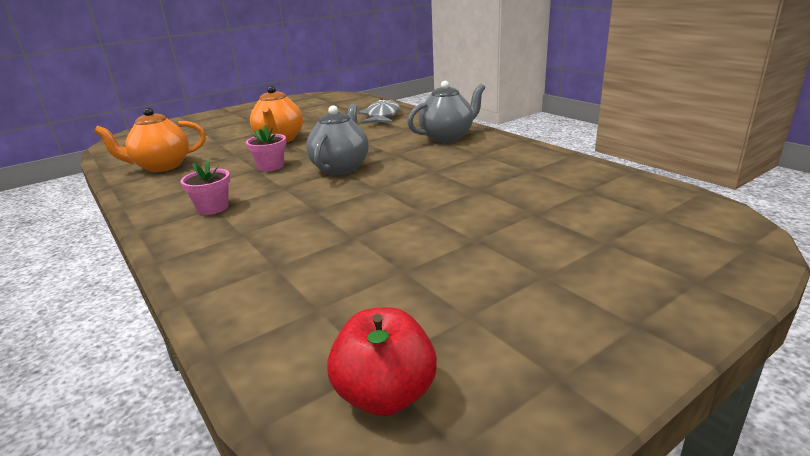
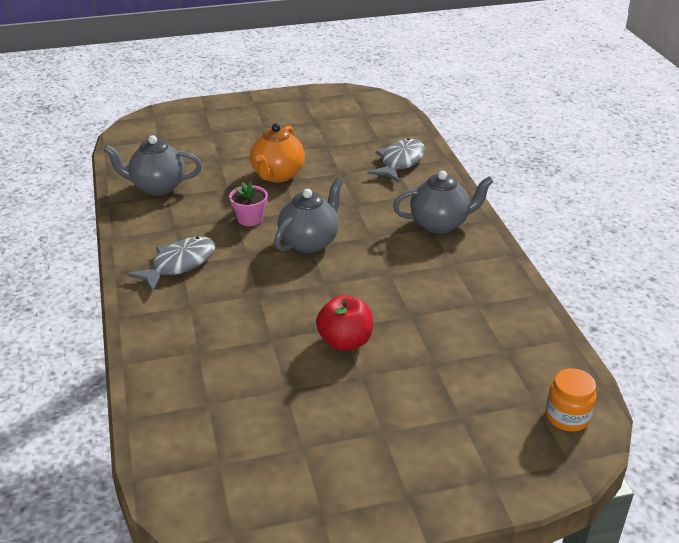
camera: 20 degrees right, 10 degrees up
orange teapot [94,107,206,172] -> grey teapot [104,135,202,196]
pink flower pot [181,160,230,215] -> grey fish [127,236,215,292]
red apple [327,307,437,416] -> red apple moved to [316,295,373,351]
none -> orange jar [546,368,597,432]

